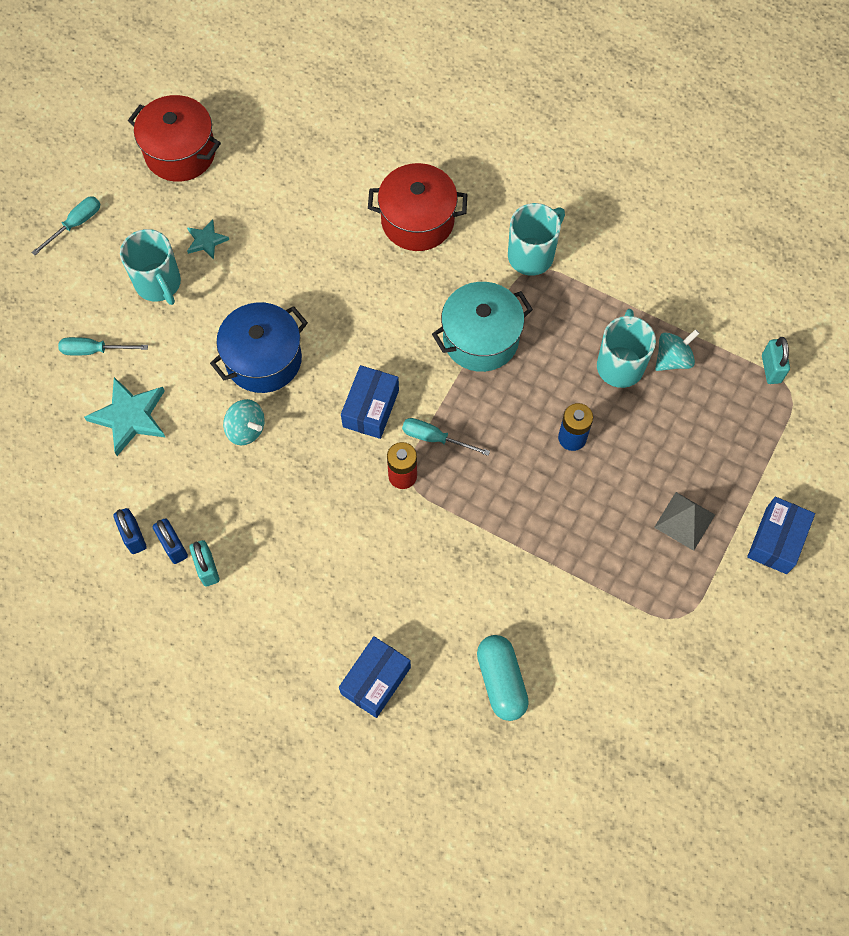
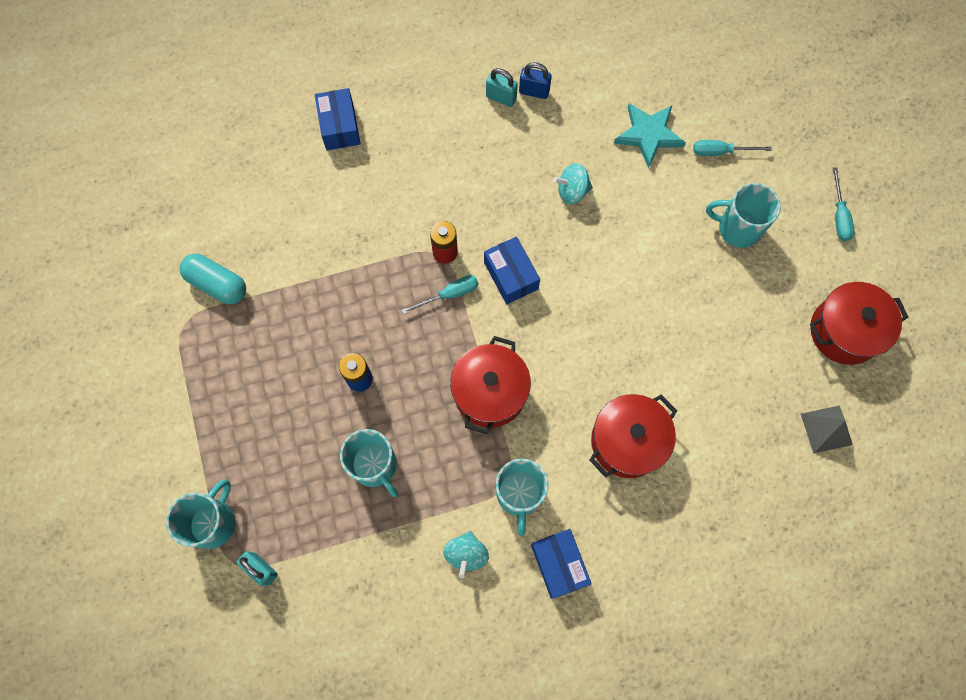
camera: 135 degrees right, 5 degrees up
turquoise screwdriver [58,337,148,356] -> turquoise screwdriver turned 135 degrees counterclockwise [693,140,772,156]
blue padlock [113,508,147,554] -> none
turquoise star [187,219,229,259] -> none
blue pot [210,302,308,393] -> none
turquoise pot [432,282,533,372] -> red pot [450,336,531,434]
turquoise capsule [477,635,529,721] -> turquoise capsule moved to [180,254,246,304]
grey pyramid [654,492,715,551] -> grey pyramid moved to [801,405,853,454]
turquoise spinning top [655,329,700,371] -> turquoise spinning top moved to [443,531,489,579]
blue box [747,497,815,574] -> blue box moved to [531,529,592,599]
none -> turquoise mug [166,479,236,549]

